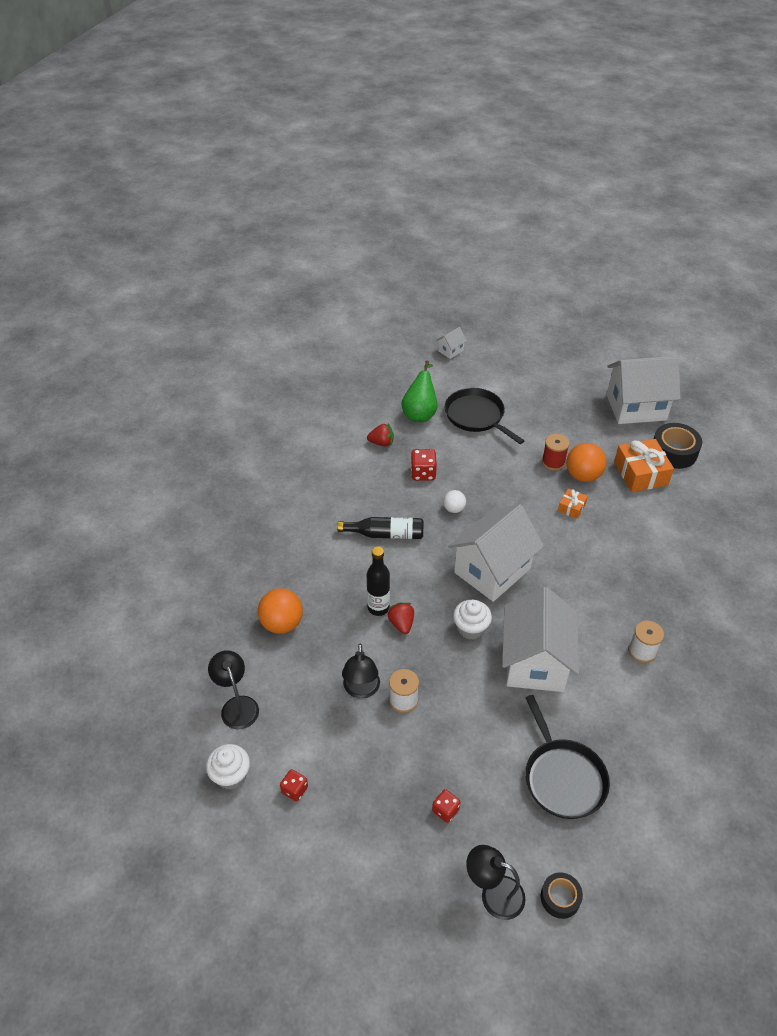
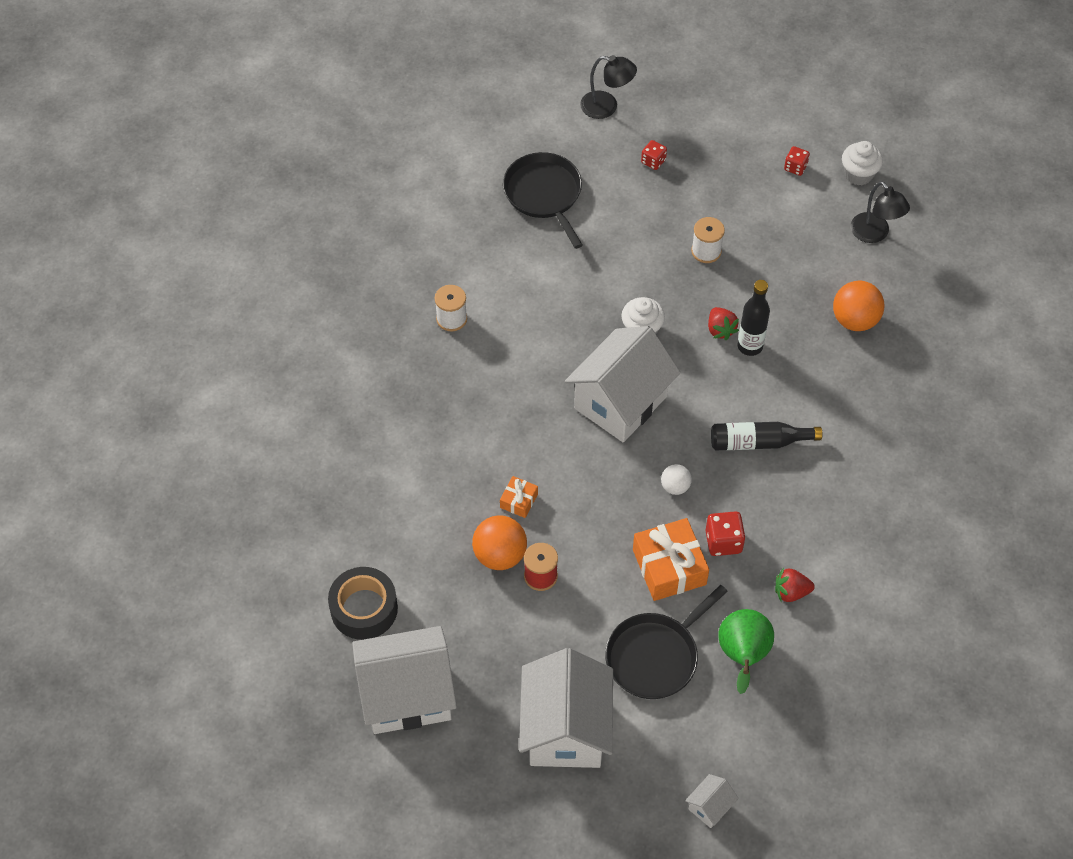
camera: 175 degrees right, 10 degrees up
black lamp [342,644,380,699] -> none
black pan [445,388,524,444] -> black pan turned 90 degrees clockwise [605,585,728,699]
white house [502,587,579,692] -> white house moved to [519,648,613,768]
black tape [541,872,583,919] -> none
orange gift [614,439,674,492] -> orange gift moved to [633,518,709,601]

